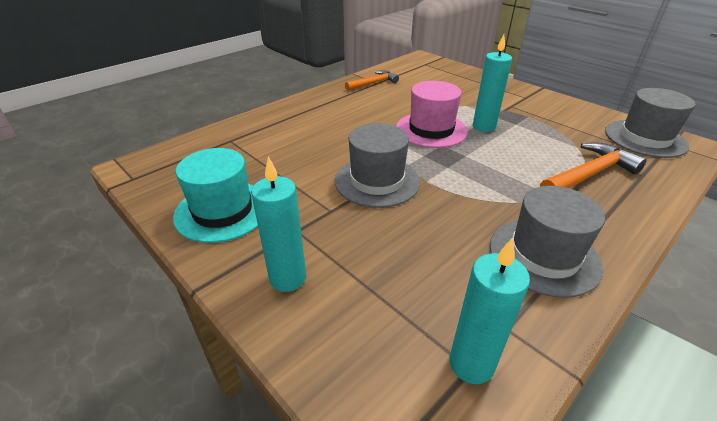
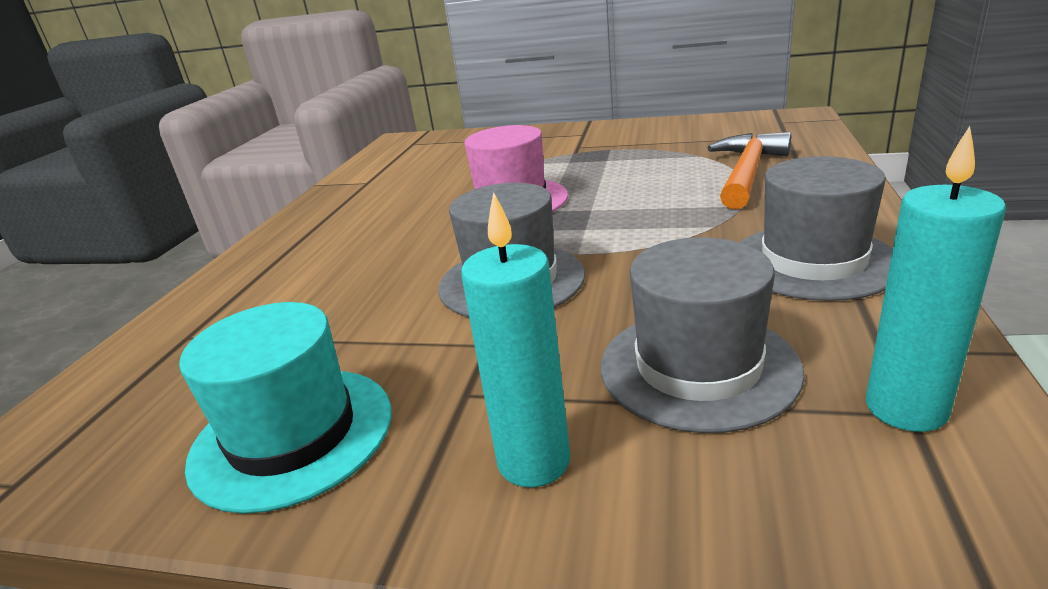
camera: 30 degrees left, 10 degrees down
orange hammer [345,70,399,91] -> none
turquoise candle [473,35,512,132] -> none
grey hat [605,88,696,158] -> grey hat moved to [601,237,804,433]

